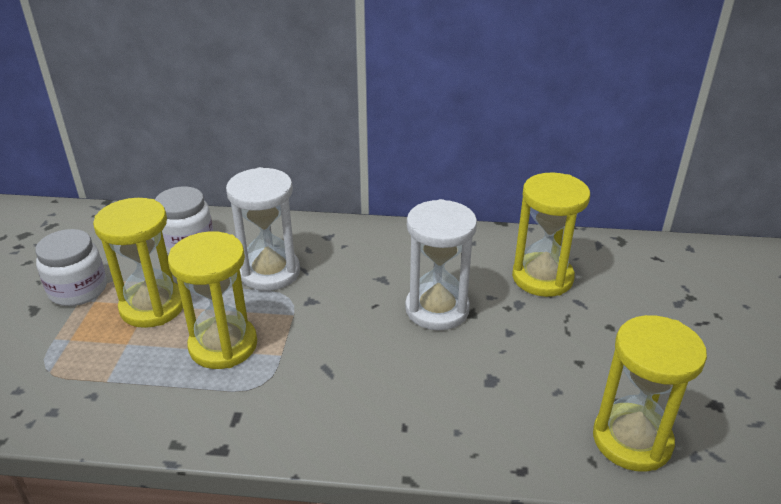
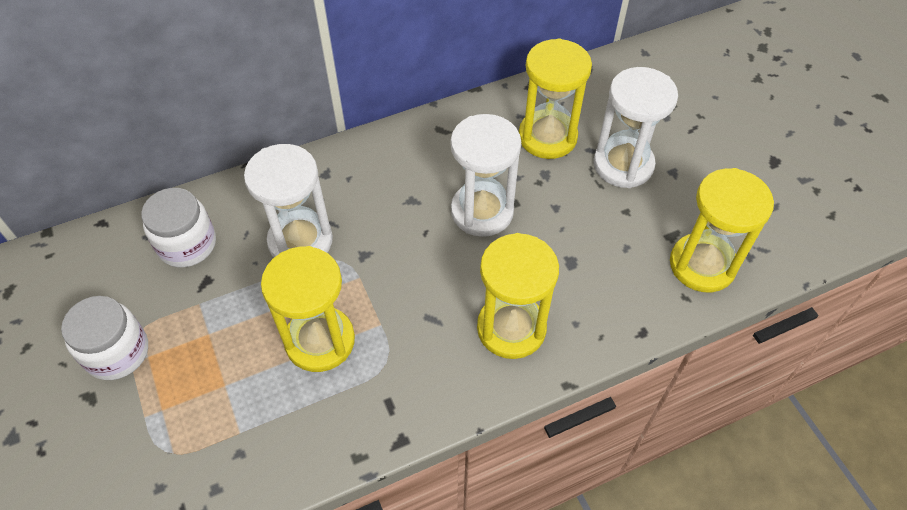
camera: 30 degrees left, 20 degrees up
yellow hourglass [93,198,183,328] -> yellow hourglass moved to [477,233,559,359]
none -> white hourglass [593,67,678,188]

